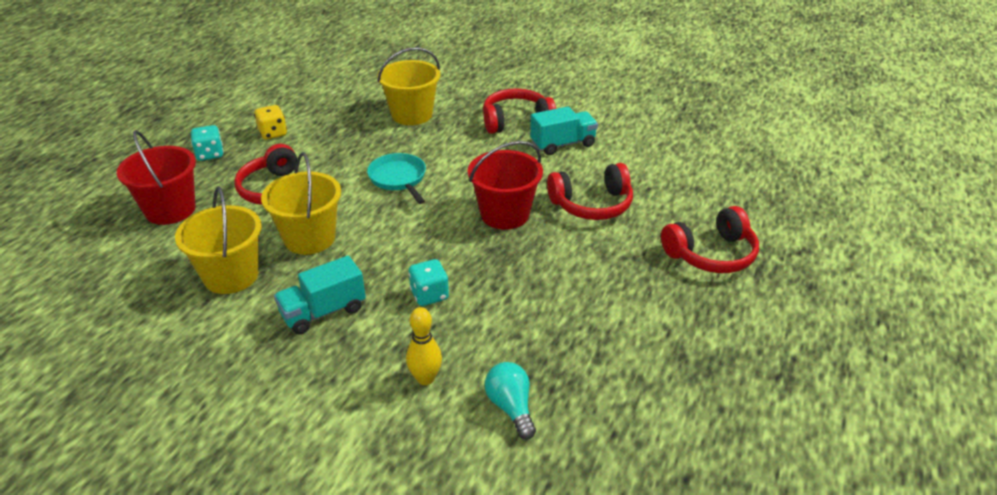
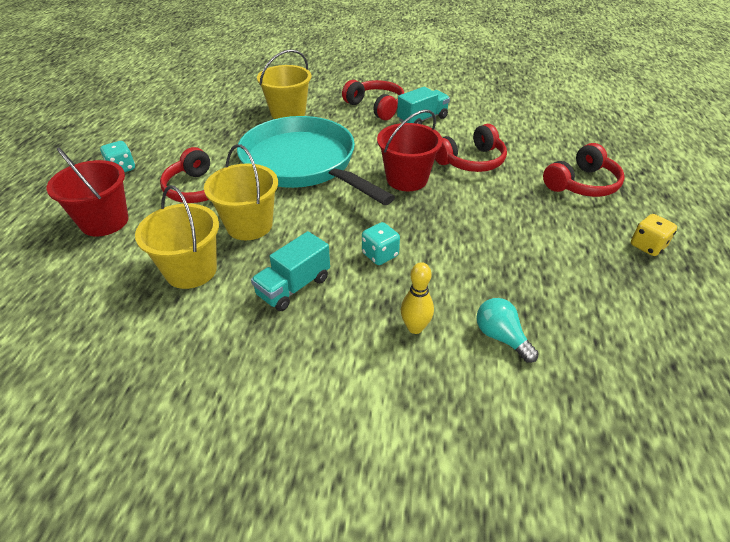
camera: 15 degrees left, 5 degrees up
yellow dice [254,105,287,140] -> yellow dice moved to [631,214,677,256]
turquoise pan [367,153,426,204] -> turquoise pan [237,116,395,205], size x2.28
red headphones [483,89,556,134] -> red headphones turned 75 degrees clockwise [342,80,404,120]

